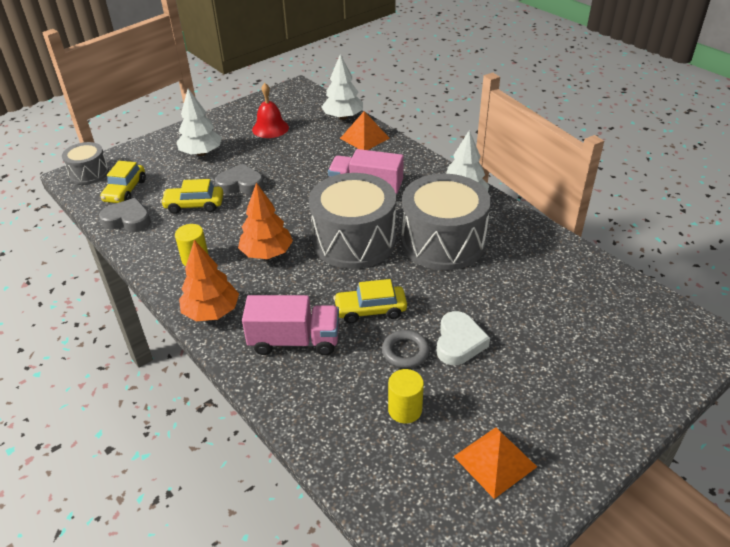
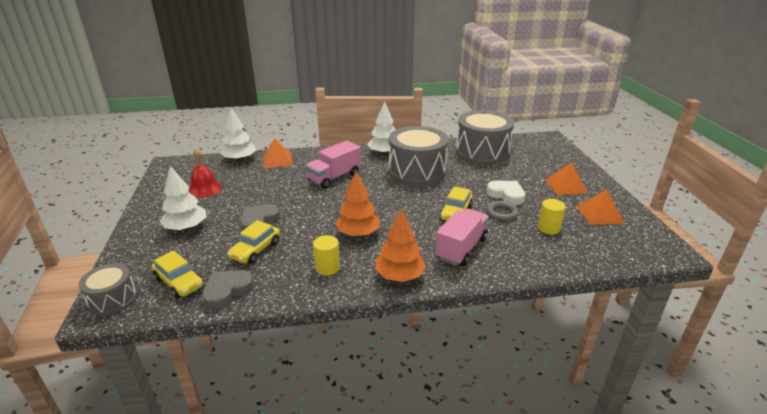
camera: 60 degrees left, 10 degrees down
grey drum [309,173,396,269] -> grey drum moved to [456,110,514,165]
none -> orange pyramid [545,162,588,195]

